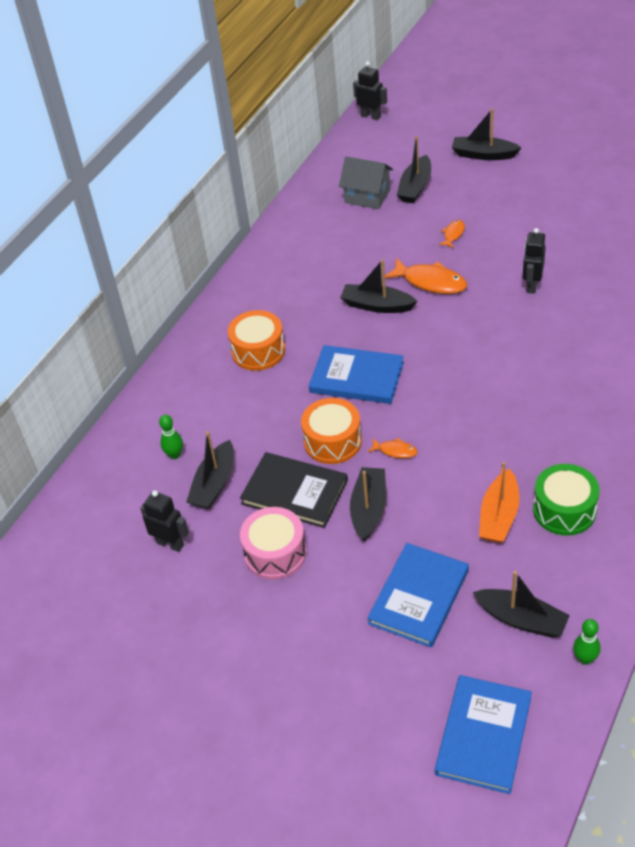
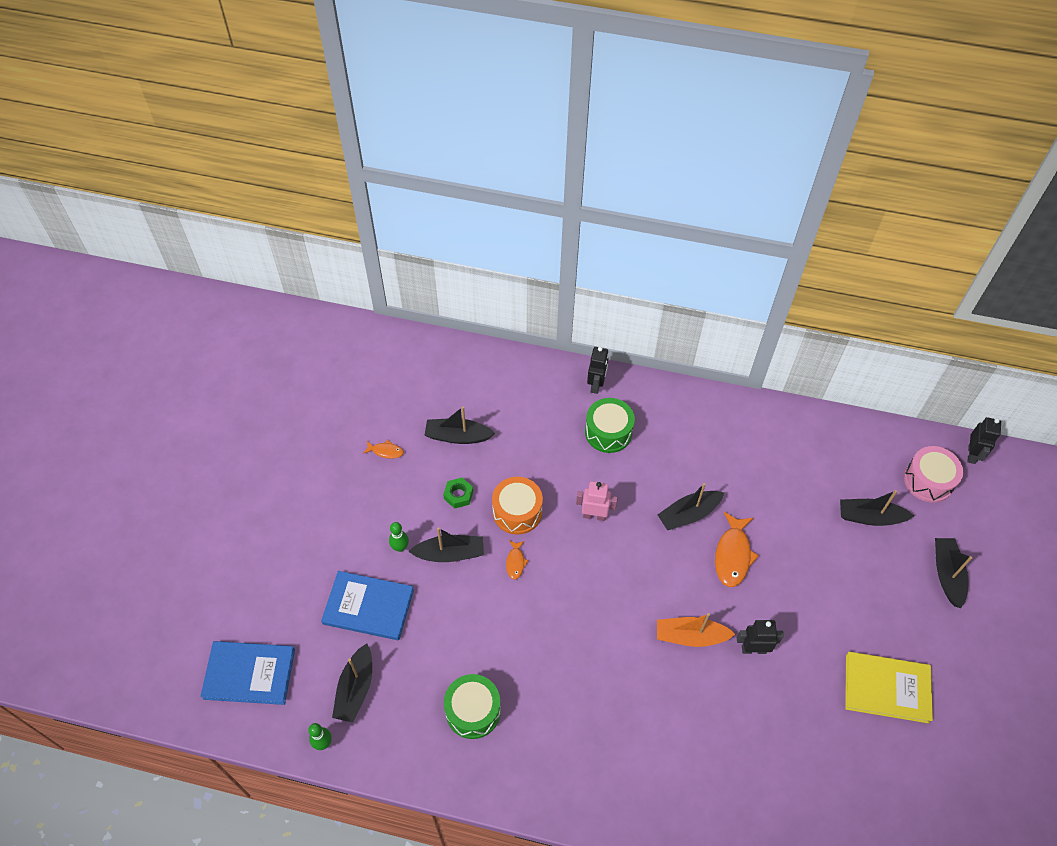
camera: 70 degrees right, 10 degrees up
black robot [140,490,189,552] -> black robot moved to [587,347,609,394]
green bowling pin [159,415,183,459] -> green bowling pin moved to [389,522,409,552]
orange drum [228,310,285,371] -> green drum [585,398,635,453]
black book [240,452,348,528] -> green nut [443,478,473,508]
pink drum [240,507,307,580] -> pink drum moved to [904,446,963,503]
blue book [309,345,404,404] -> pink robot [576,481,618,521]
grey house [339,157,393,209] -> none
black boat [340,259,418,313] -> black boat turned 120 degrees counterclockwise [657,483,724,530]
orange fish [439,220,465,249] -> orange fish moved to [363,440,404,459]
orange boat [479,462,520,543] -> orange boat moved to [657,613,735,647]
none -> yellow book [845,652,933,723]

